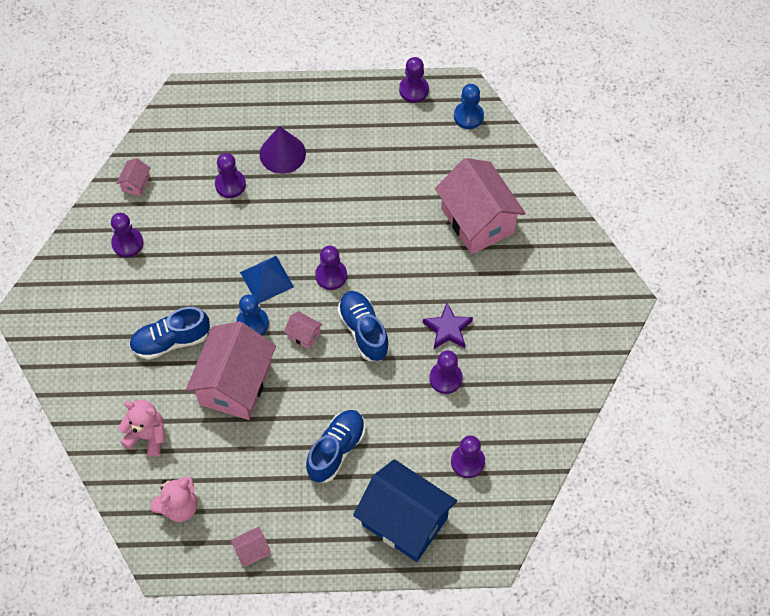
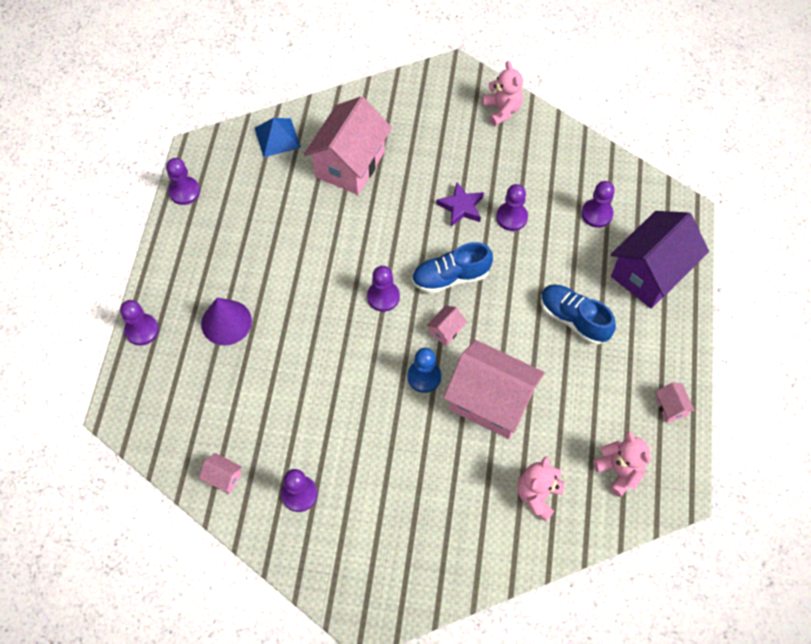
camera: 80 degrees left, 0 degrees up
blue shoe [129,307,210,360] -> none
purple pawn [215,153,246,198] -> purple pawn moved to [120,300,159,346]
blue pyramid [240,256,294,303] -> blue pyramid moved to [255,118,301,157]
blue house [353,459,457,562] -> purple house [611,211,709,309]
pink house [435,158,526,254] -> pink house turned 45 degrees counterclockwise [304,96,392,195]
blue pawn [454,84,484,129] -> none
none -> pink teddy bear [482,61,523,126]

